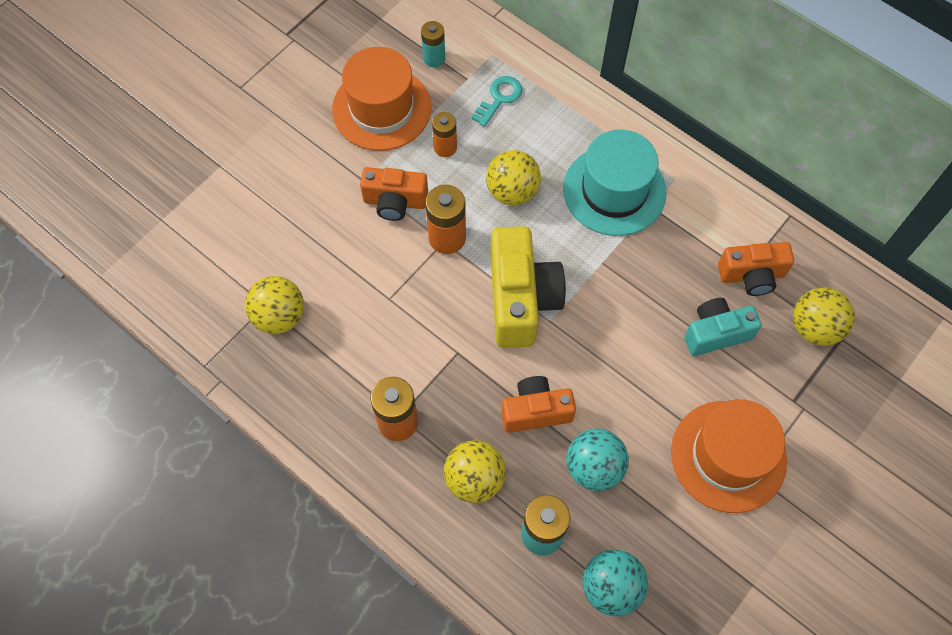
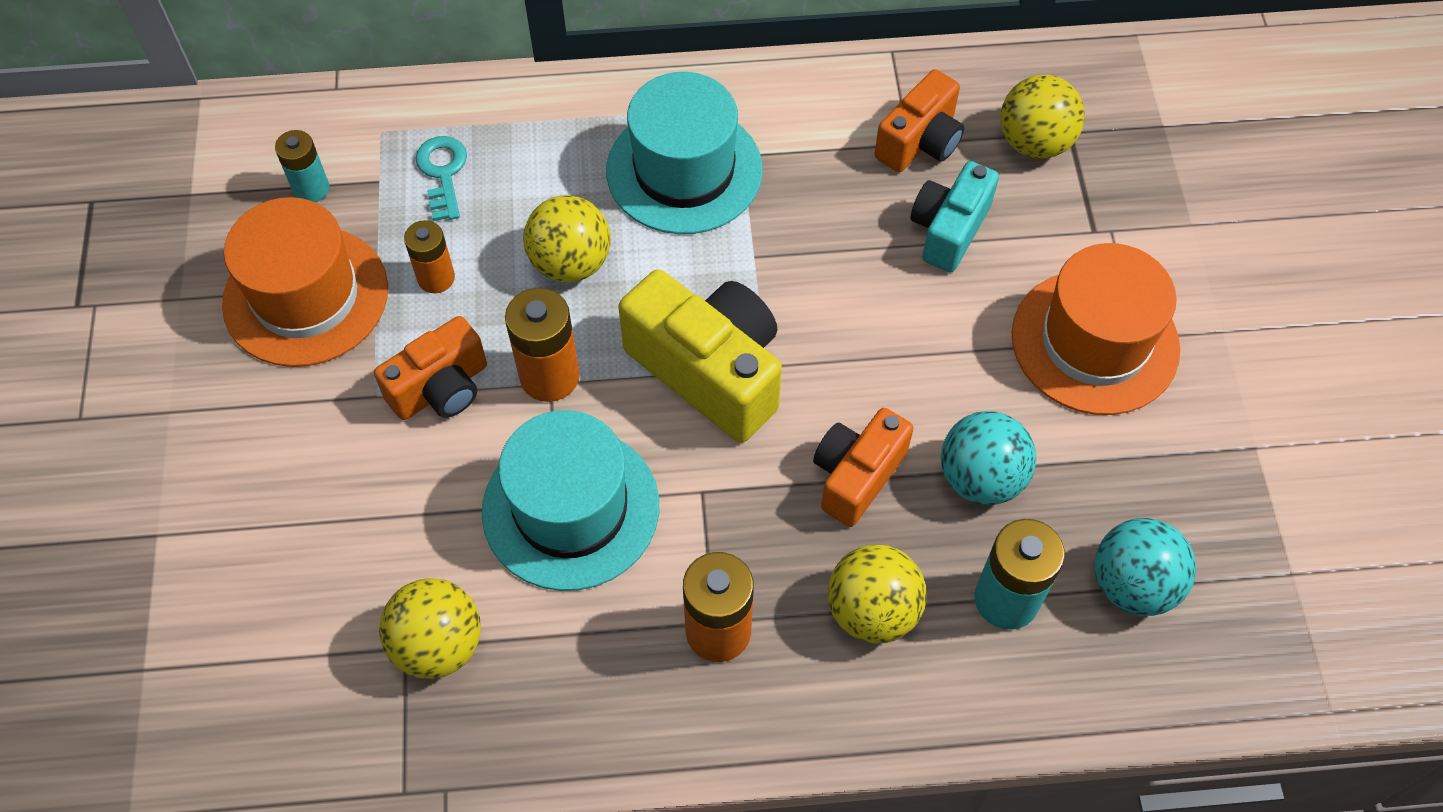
camera: 45 degrees left, 5 degrees down
none -> turquoise hat [482,410,659,591]

